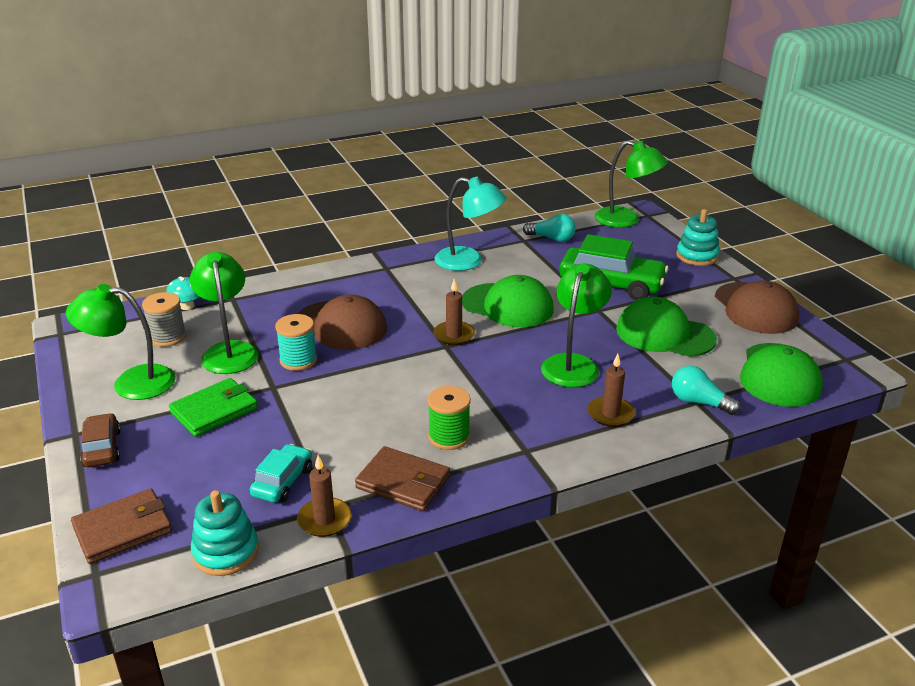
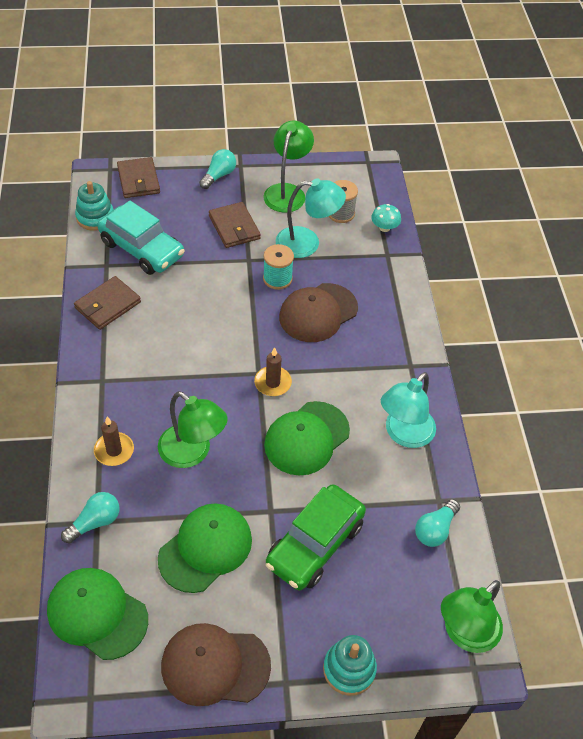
camera: 105 degrees right, 20 degrees up
brown car [80,413,121,467] -> turquoise light bulb [199,149,236,189]
green wallet [169,378,258,437] -> brown wallet [209,202,261,248]
green lamp [190,252,259,374] -> turquoise lamp [276,178,346,258]
turquoise car [250,444,312,503] -> turquoise car [97,201,185,275], size x1.84
brown candle [297,455,352,537] -> none
green spool [428,386,471,450] -> none

